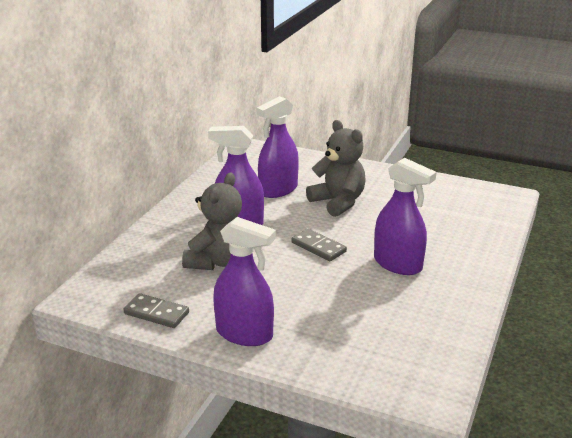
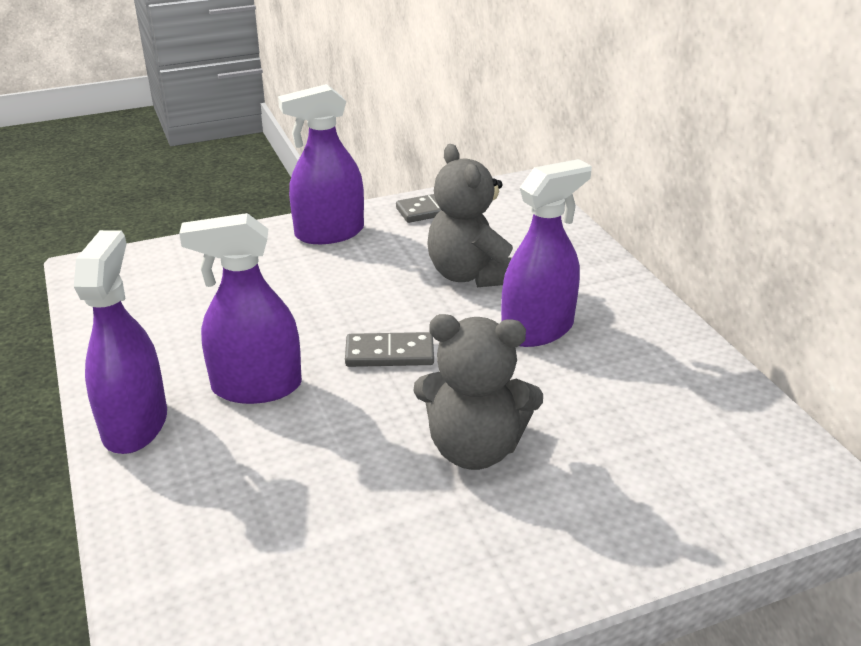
camera: 135 degrees right, 5 degrees up
purple spray bottle [256,96,299,198] -> purple spray bottle moved to [74,230,167,454]

